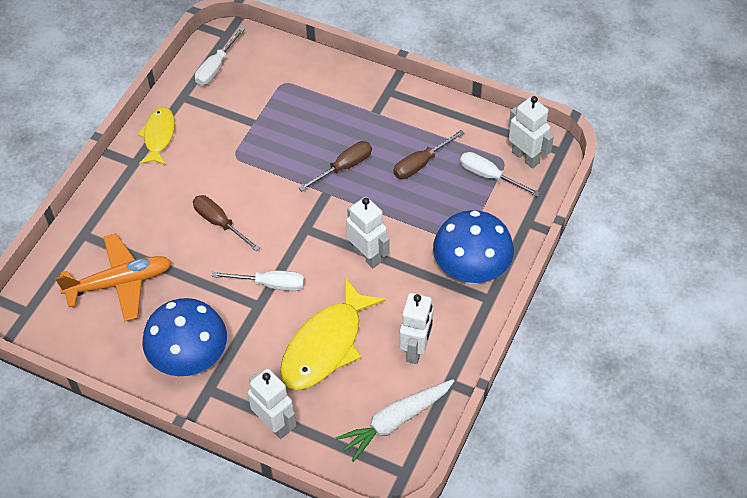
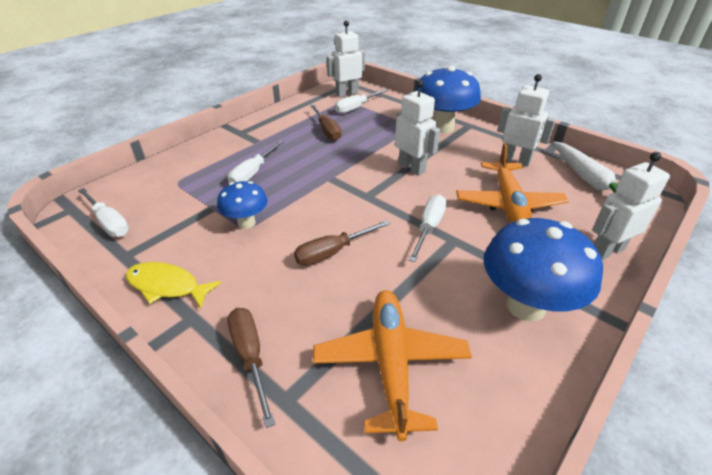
camera: 75 degrees left, 15 degrees down
yellow fish [280,277,386,390] -> orange plane [456,143,569,223]
brown screwdriver [299,141,372,191] -> brown screwdriver moved to [227,308,275,428]
white robot [346,197,390,268] -> white robot turned 75 degrees clockwise [395,80,440,176]
none -> blue mushroom [217,181,268,229]
none -> white screwdriver [228,141,284,183]

